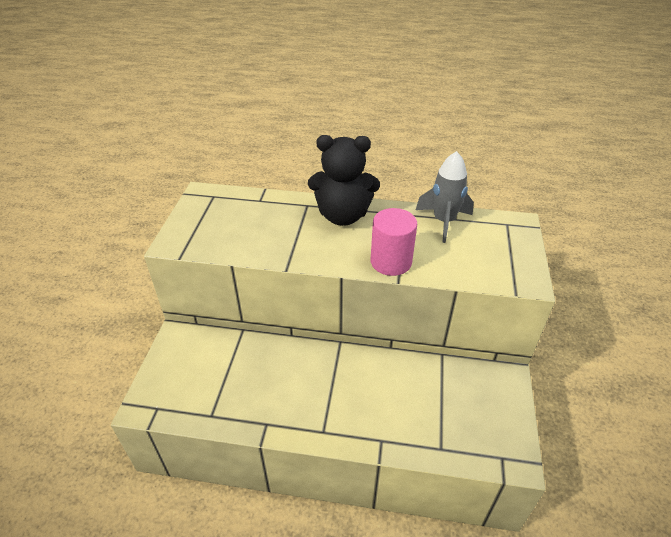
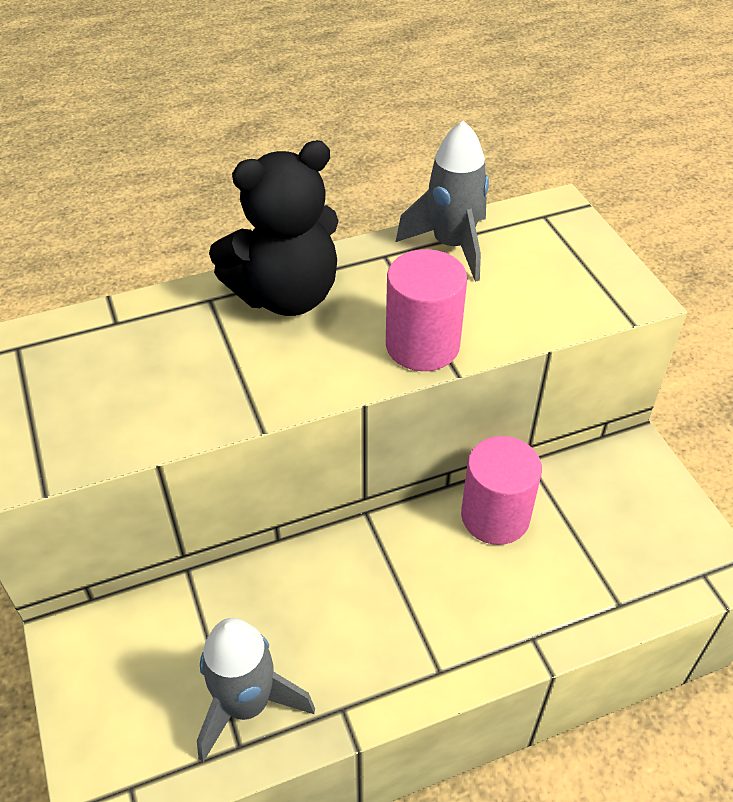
camera: 30 degrees left, 5 degrees up
none -> grey rocket [197,618,315,762]
none -> pink cylinder [461,436,542,545]

